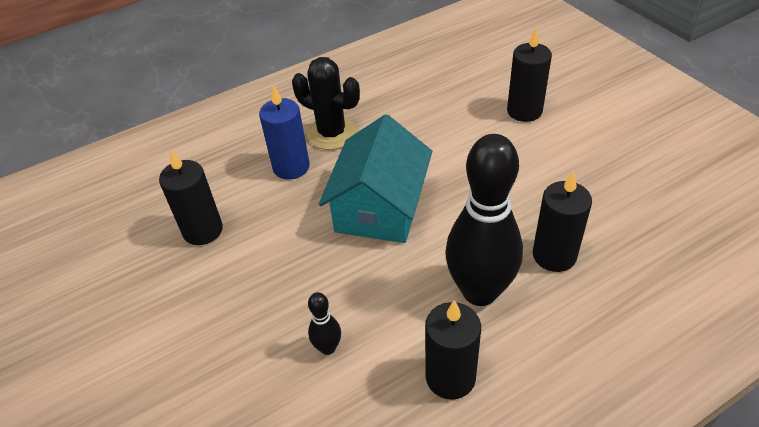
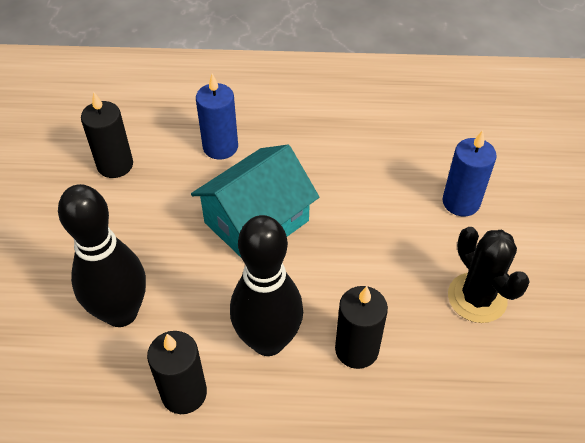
camera: 30 degrees right, 5 degrees up
black cactus [292,57,360,150] -> black cactus moved to [448,227,530,323]
black bowling pin [308,292,341,355] -> black bowling pin [58,184,146,327], size x2.36
black candle [507,28,552,122] -> blue candle [442,130,497,216]

